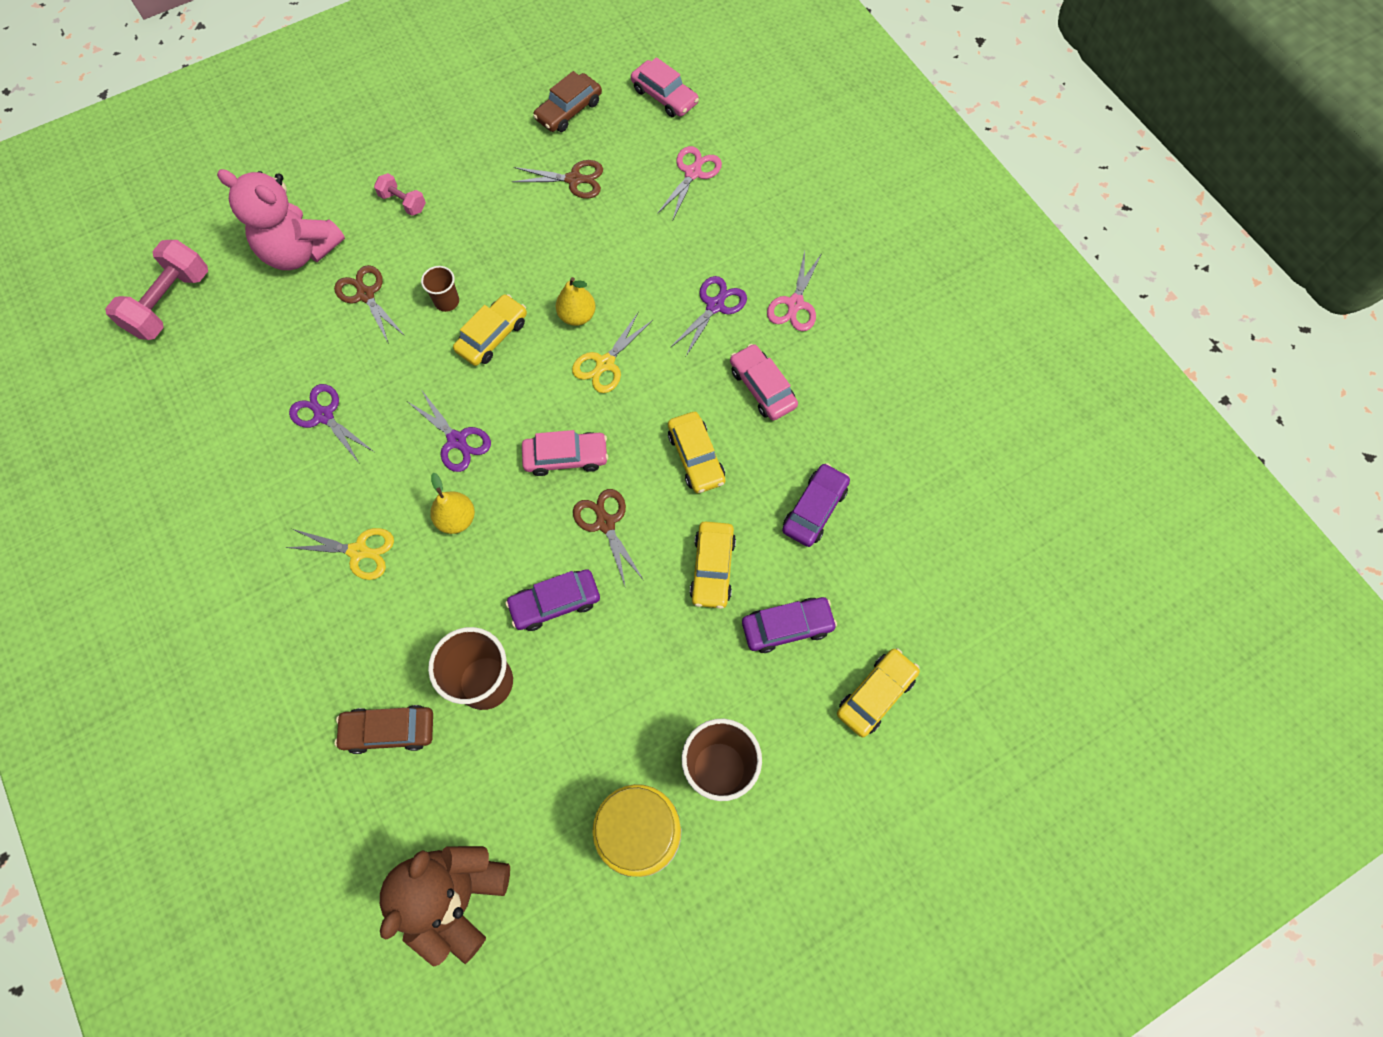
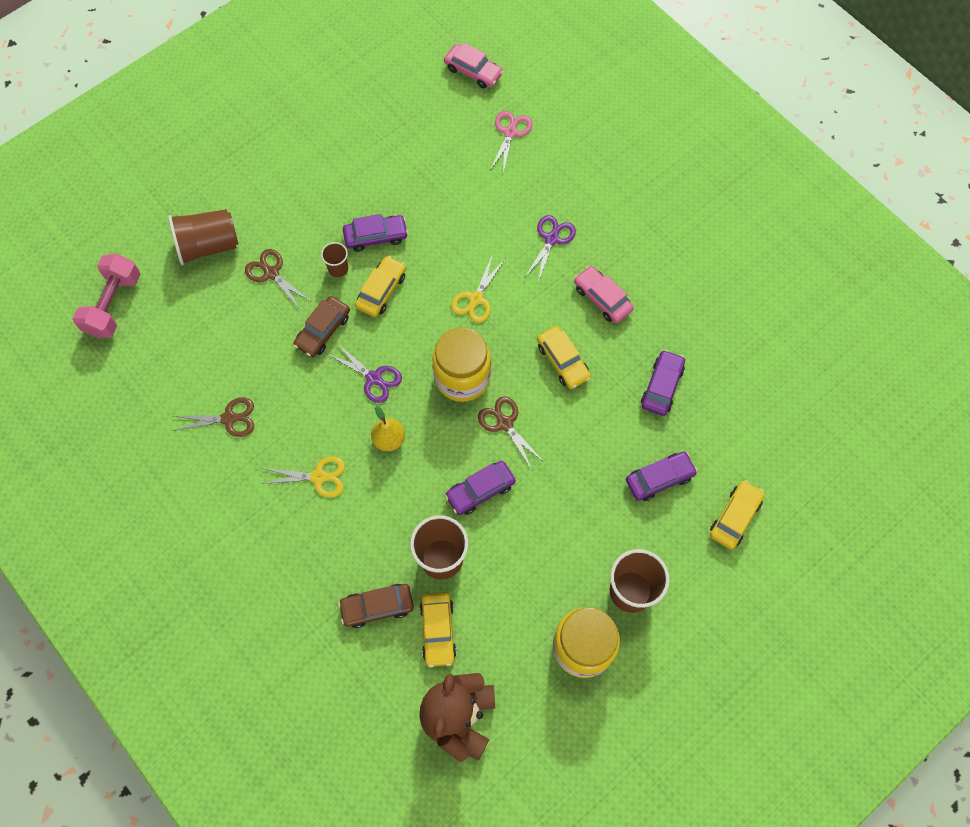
camera: 10 degrees left, 0 degrees up
pink teddy bear [217,169,345,270] -> brown cup [168,209,238,265]
purple scissors [289,384,374,463] -> none
pink dumbbell [374,173,426,216] -> none
brown scissors [511,160,603,199] -> brown scissors moved to [173,398,254,437]
pink car [522,430,608,476] -> yellow jar [432,328,491,402]
brown car [533,71,602,132] -> brown car moved to [293,296,350,357]
yellow pear [556,277,596,326] -> none
yellow car [690,521,736,609] -> yellow car moved to [420,592,457,668]
pink scissors [767,251,822,331] -> none
none -> purple car [343,214,408,252]

